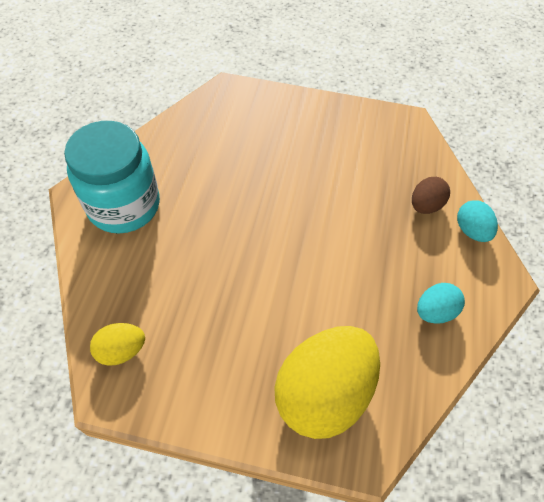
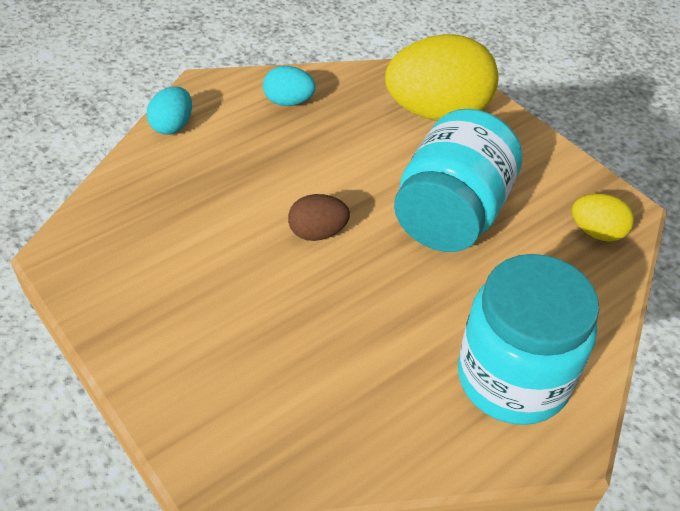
camera: 140 degrees left, 10 degrees down
brown egg [412,177,450,214] -> brown egg moved to [288,194,350,241]
none -> turquoise jar [394,109,522,252]

